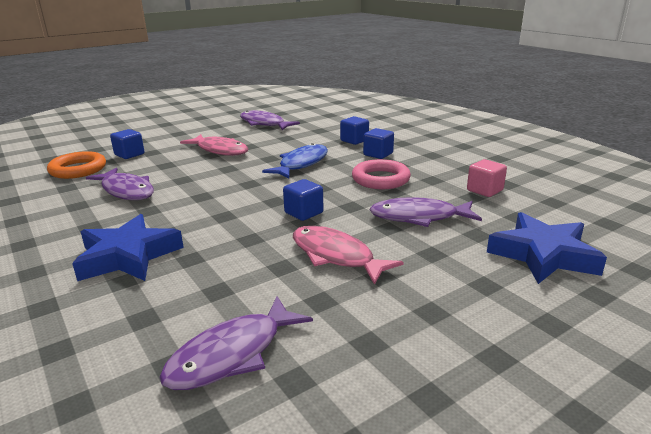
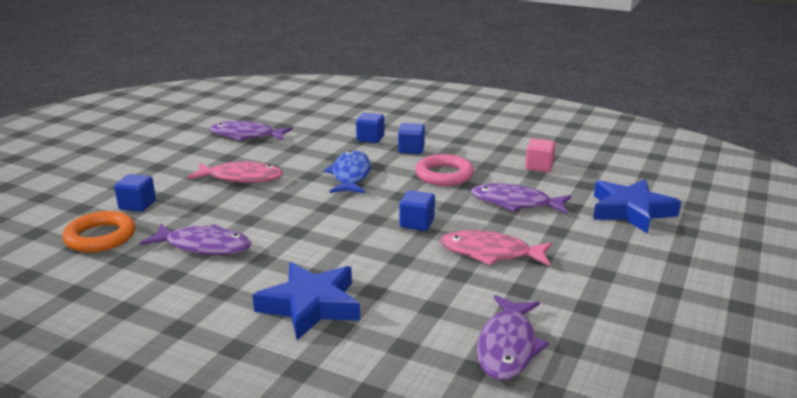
camera: 30 degrees left, 0 degrees up
purple fish [370,197,482,227] -> purple fish turned 45 degrees clockwise [471,183,571,214]

